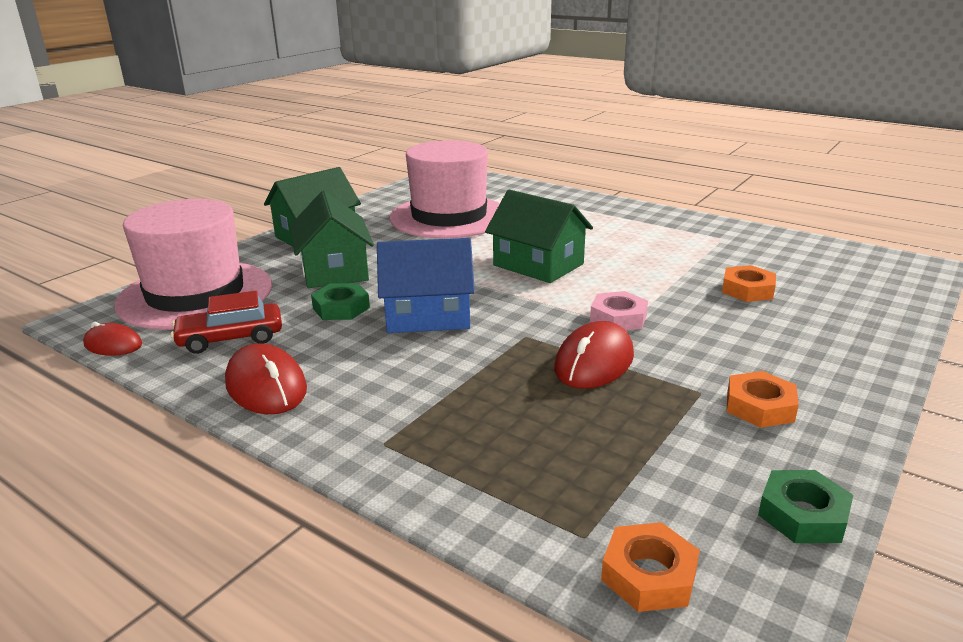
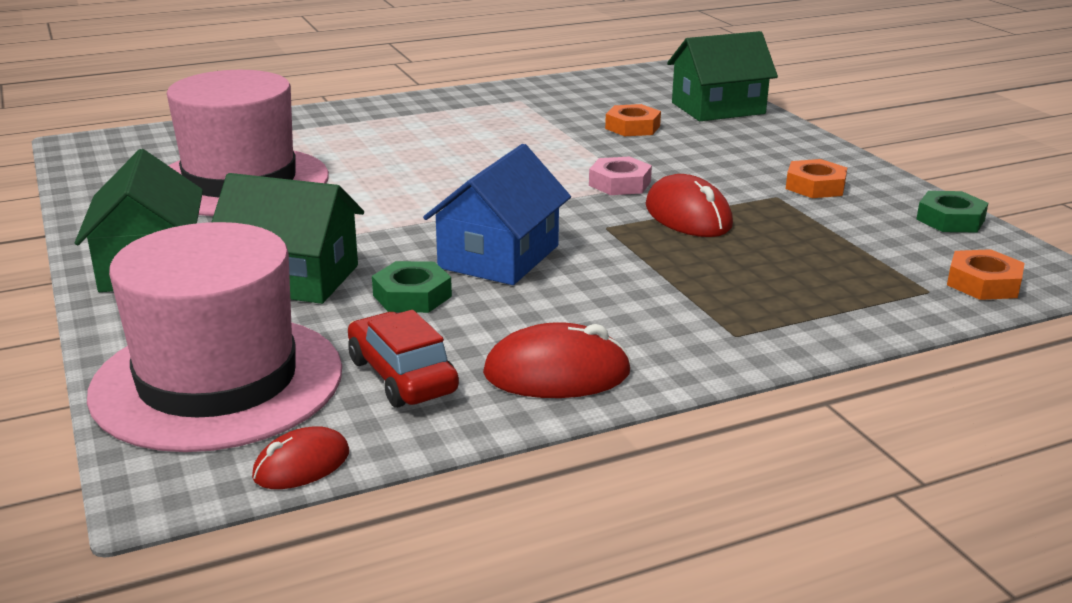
camera: 60 degrees left, 0 degrees up
red car [171,291,282,354] -> red car turned 135 degrees clockwise [348,310,459,408]
green house [485,190,593,283] -> green house moved to [667,31,778,121]

